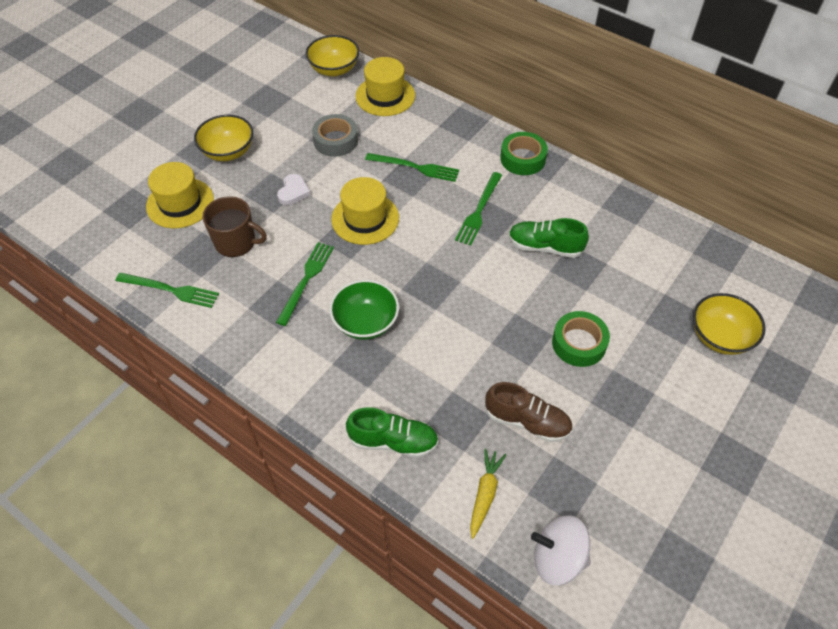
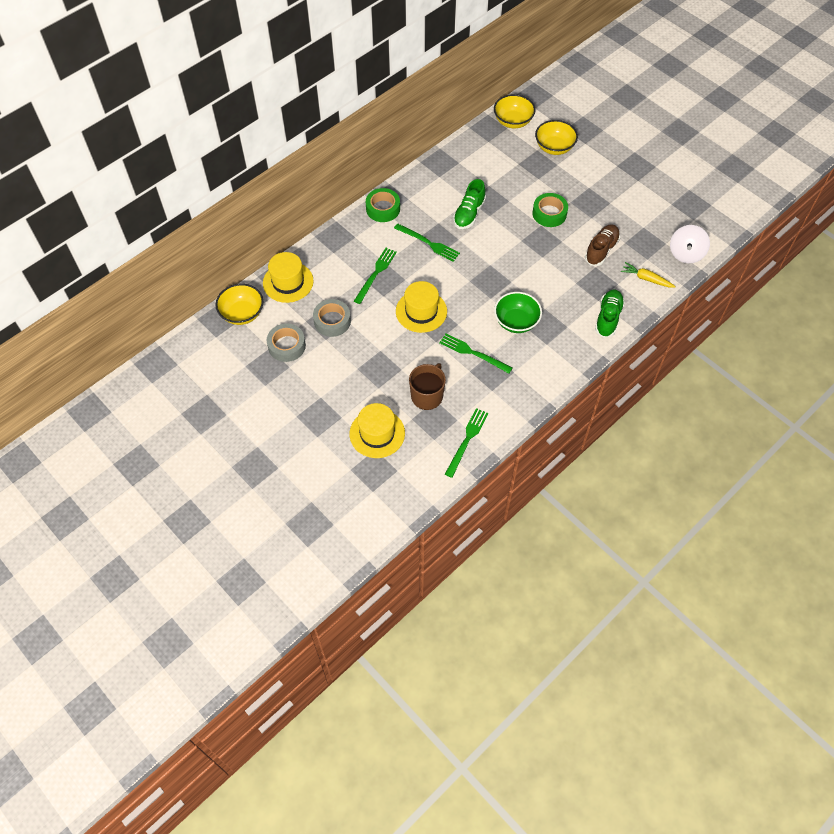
camera: 80 degrees left, 5 degrees up
yellow bowl [194,115,253,161] -> yellow bowl moved to [494,94,536,128]
white heart [277,174,311,205] -> none
none -> grey tape [267,324,306,362]

